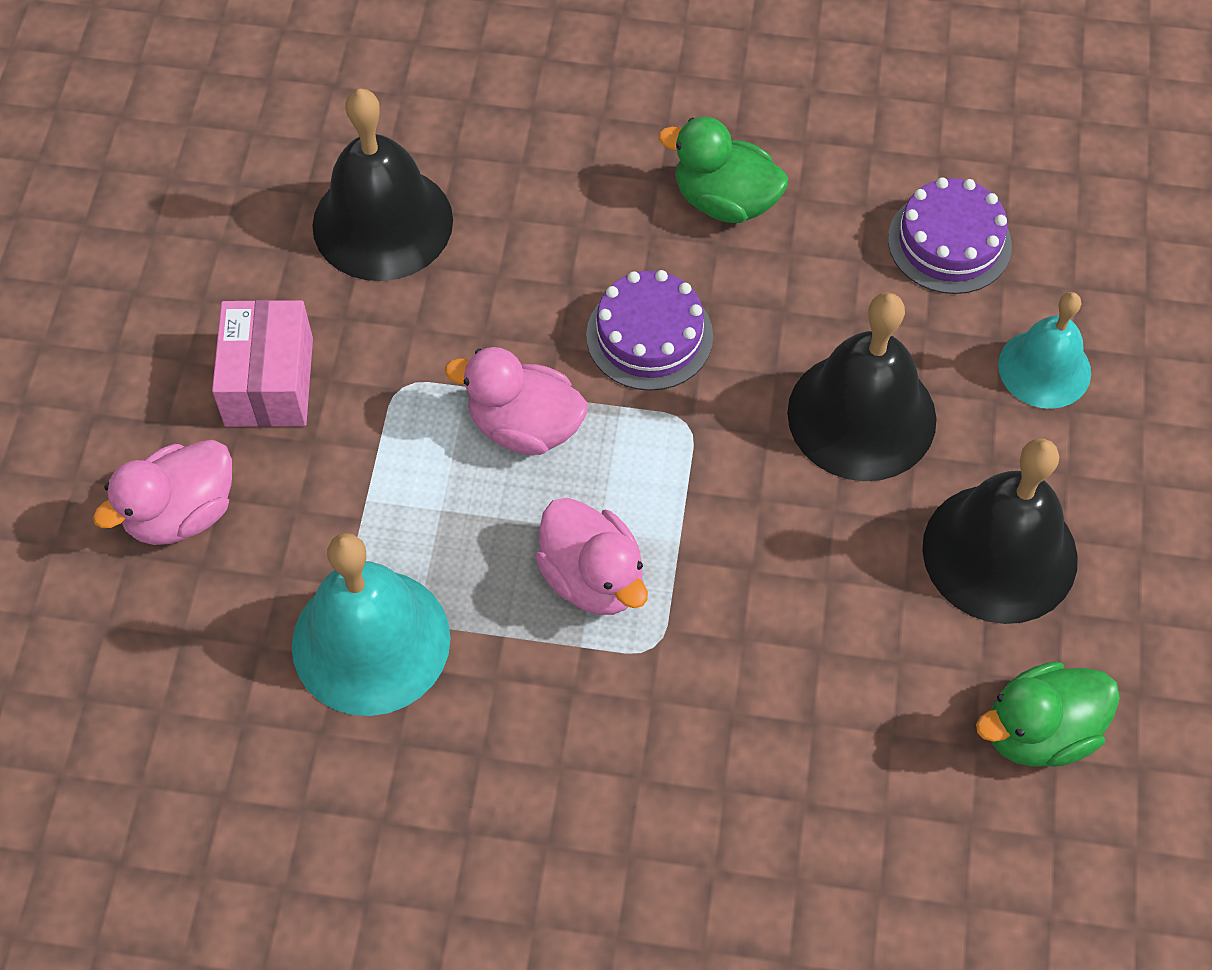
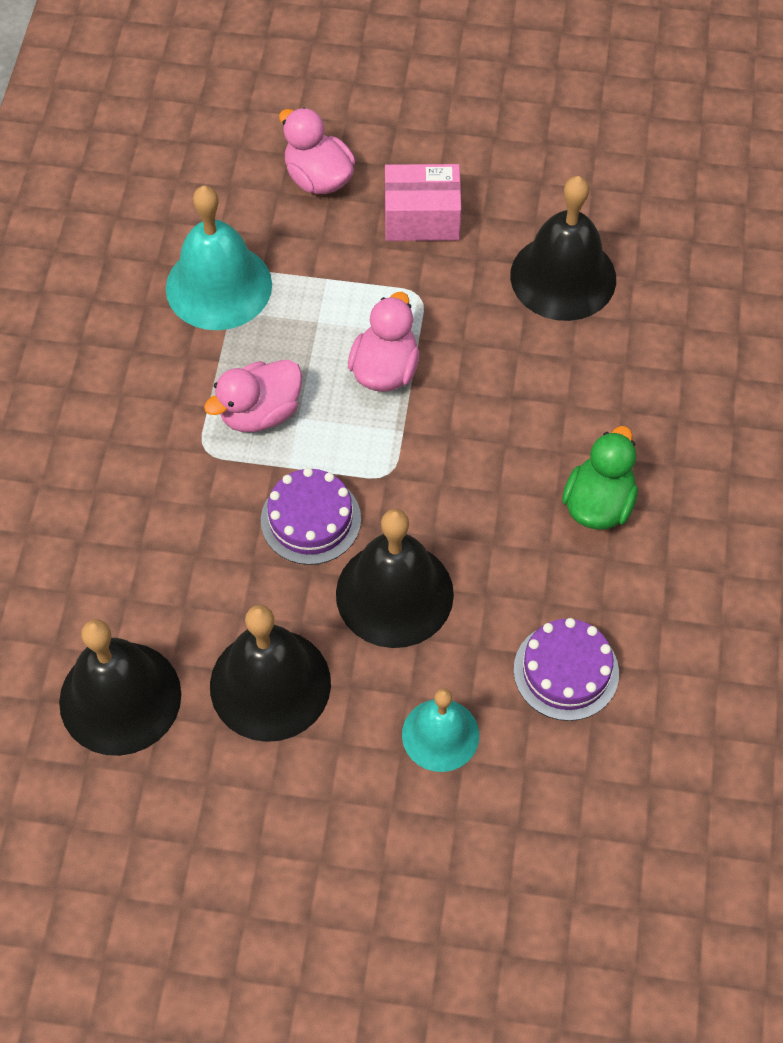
camera: 90 degrees right, 0 degrees up
purple cake [586,270,713,391] -> purple cake moved to [261,468,361,565]
green duck [976,662,1120,767] -> black bell [59,619,181,756]

